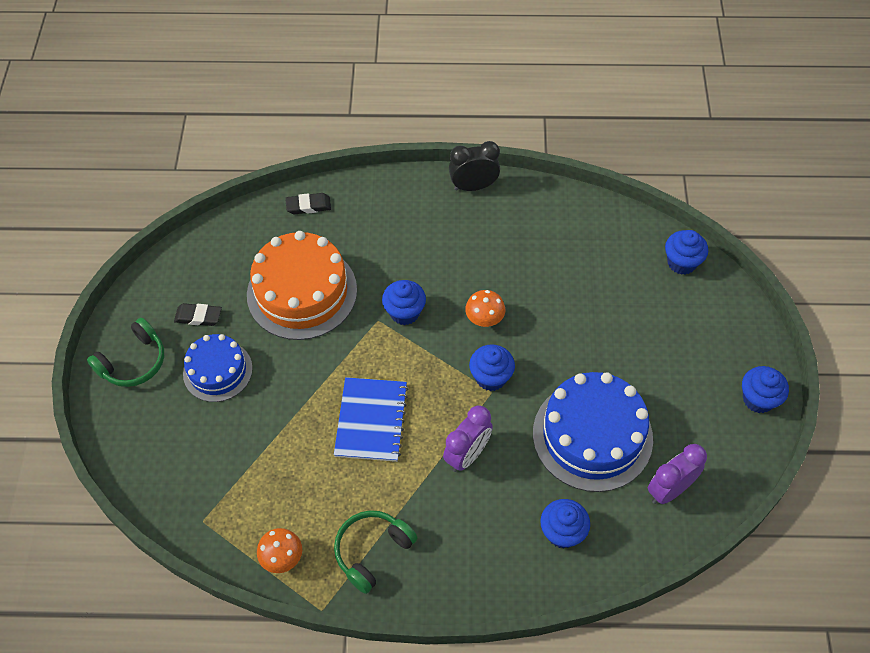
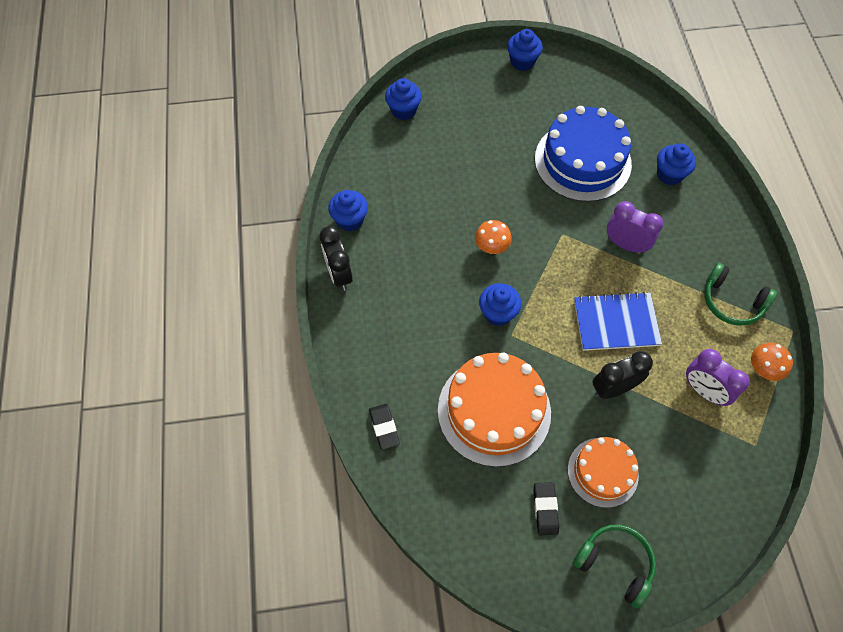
camera: 100 degrees left, 5 degrees up
blue cake [183,334,253,402] -> orange cake [568,437,639,508]
blue cupcake [469,345,515,391] -> blue cupcake moved to [328,190,368,231]
purple clock [648,444,707,504] -> purple clock moved to [686,349,750,406]
none -> black clock [592,351,653,399]

